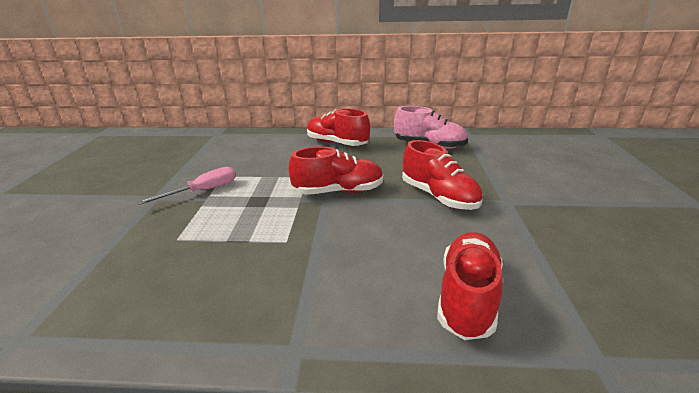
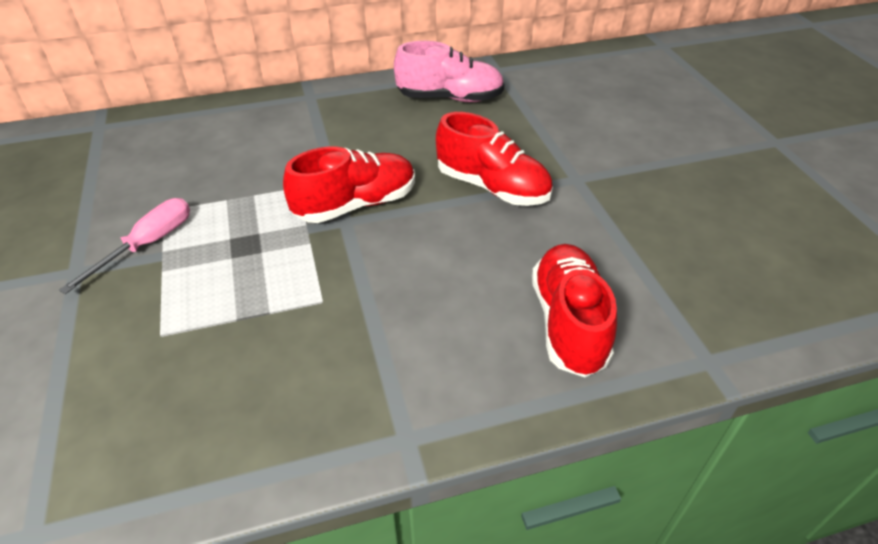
camera: 20 degrees left, 15 degrees up
red shoe [307,108,370,146] -> none

